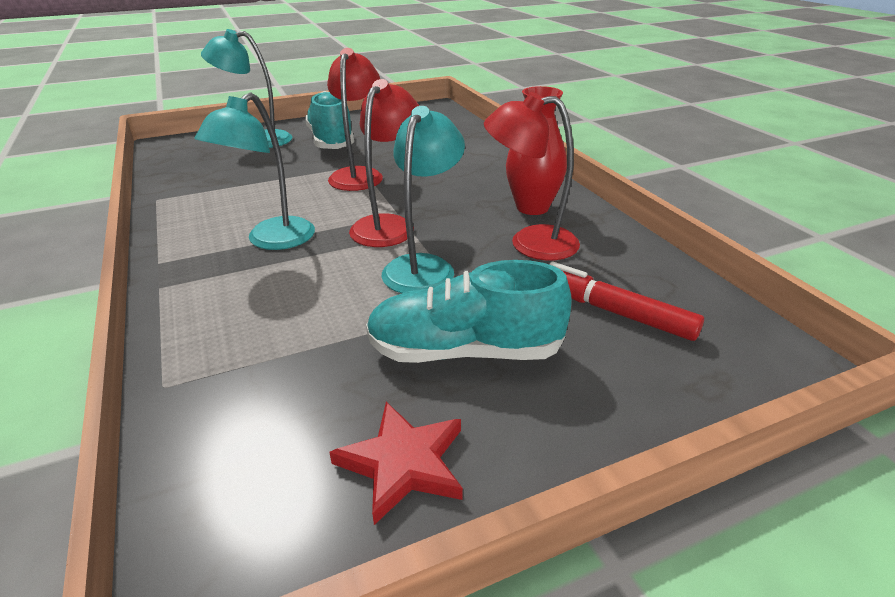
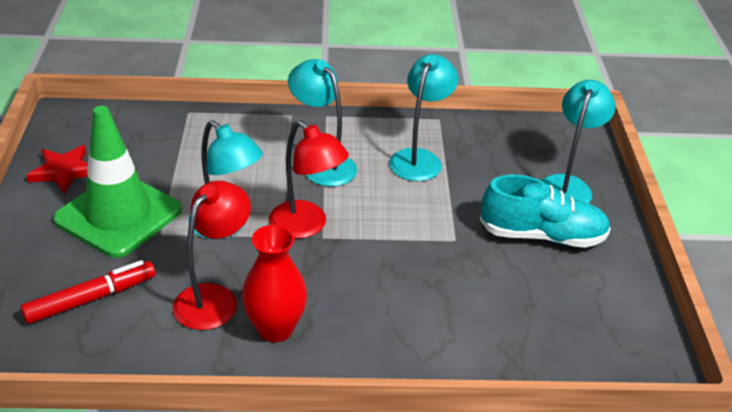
camera: 110 degrees right, 5 degrees up
red lamp [327,48,383,191] -> none
turquoise shoe [366,260,572,363] -> green traffic cone [53,106,182,258]
none -> turquoise lamp [389,54,458,181]

